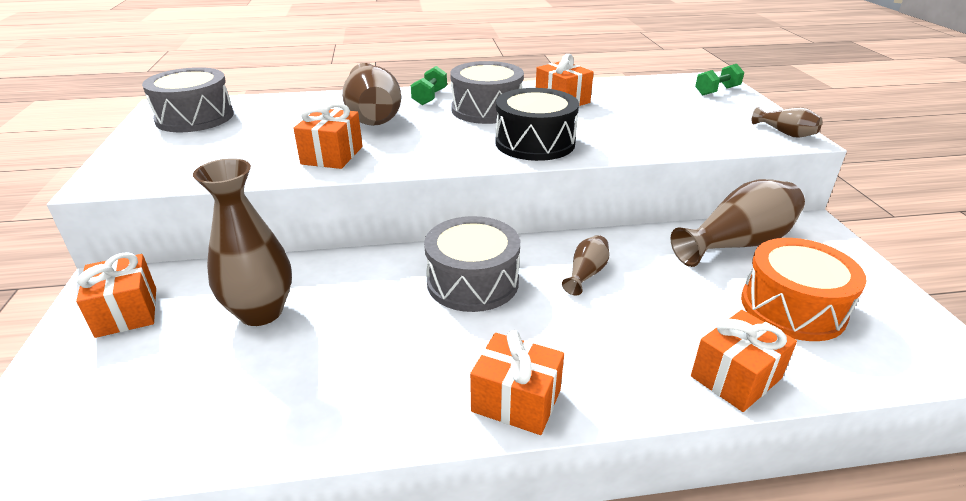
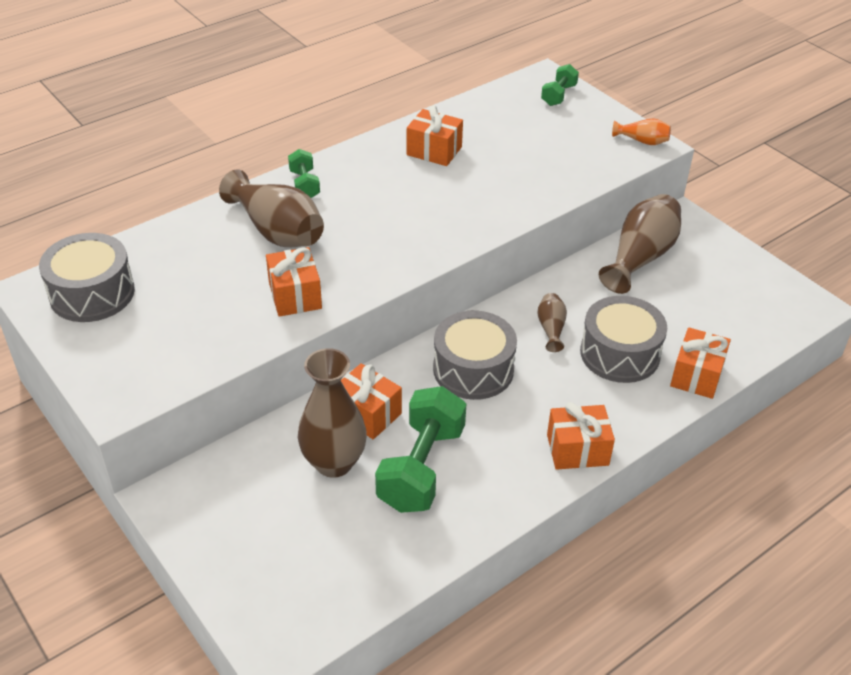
camera: 30 degrees left, 10 degrees up
orange gift [76,252,156,338] -> orange gift moved to [341,363,402,439]
grey drum [450,61,524,124] -> grey drum moved to [580,296,667,383]
black drum [495,88,579,161] -> none
orange drum [741,238,867,341] -> none
brown vase [752,107,822,138] -> orange vase [612,118,671,145]
none -> green dumbbell [375,386,466,513]

